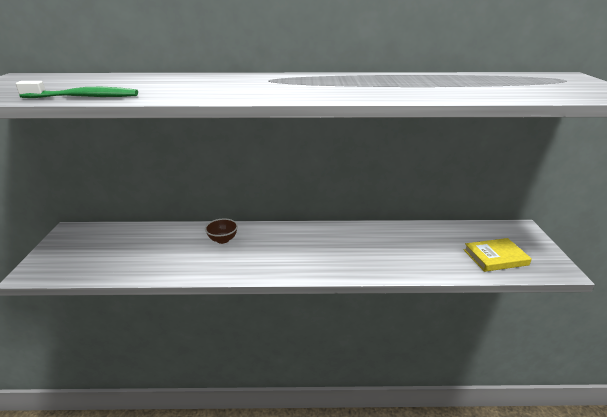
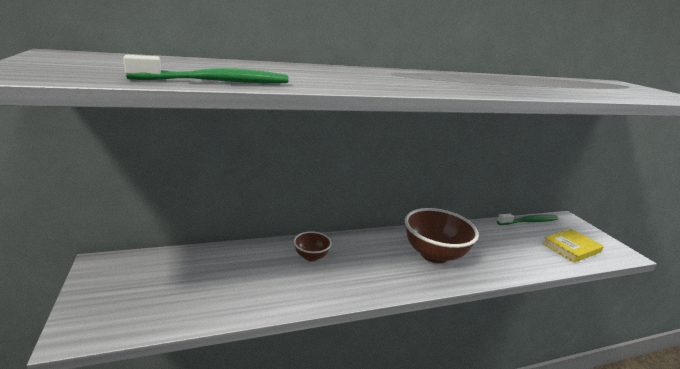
camera: 20 degrees left, 5 degrees down
none -> brown bowl [405,208,479,263]
none -> green toothbrush [497,214,558,225]

